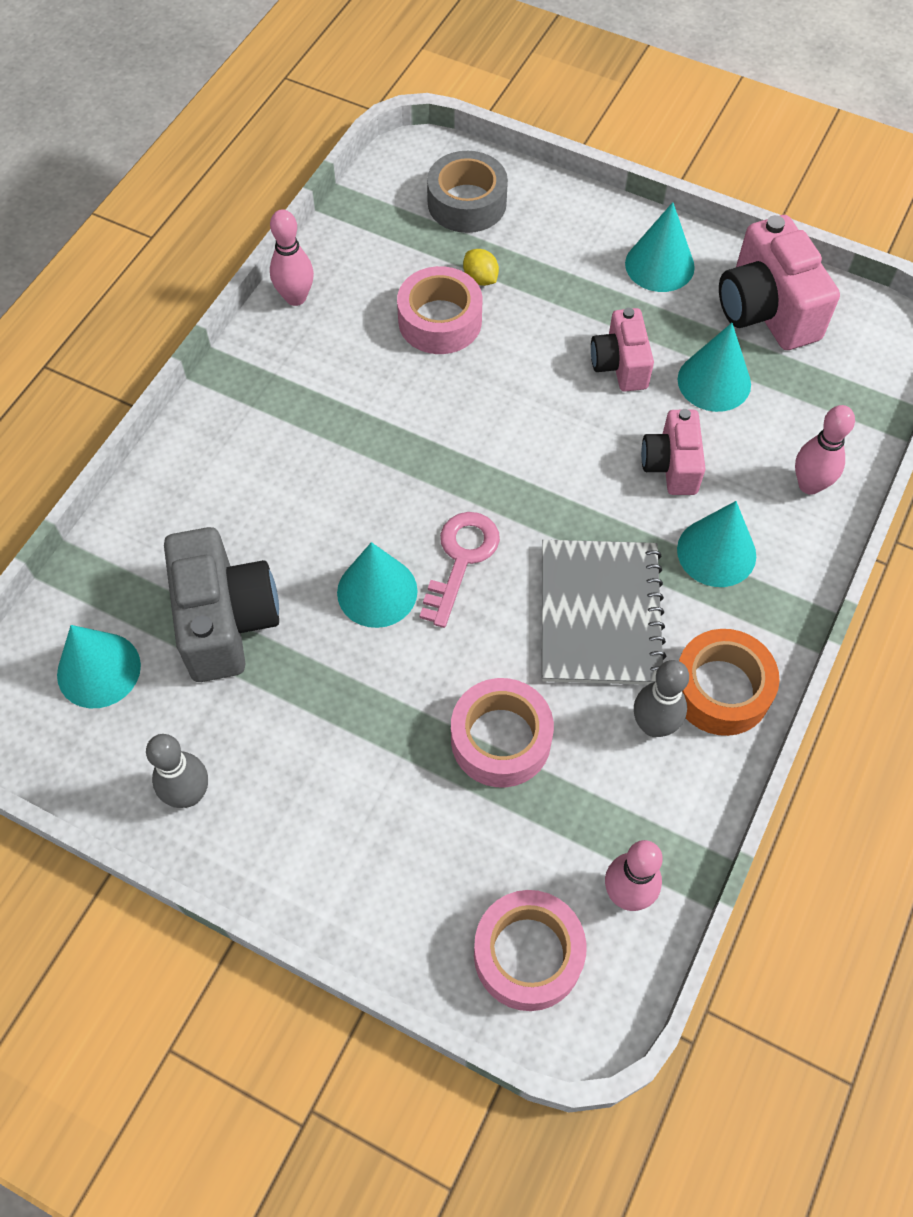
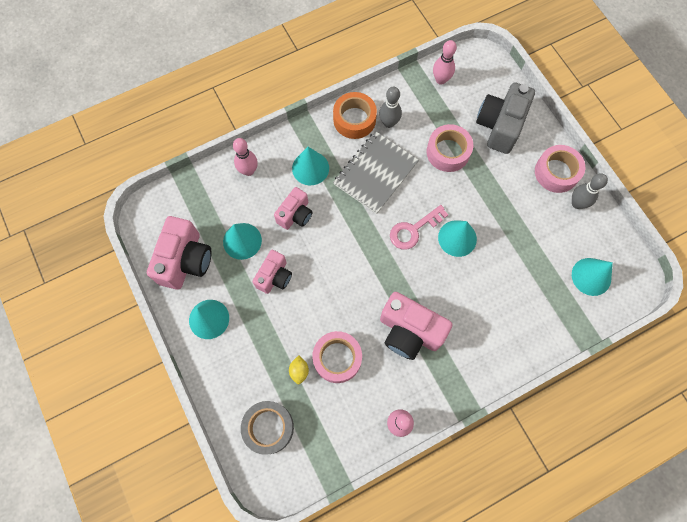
camera: 145 degrees left, 10 degrees up
grey camera [164,527,279,682] -> grey camera moved to [476,82,535,154]
pink tape [474,890,587,1011] -> pink tape moved to [535,145,585,193]
none -> pink camera [380,292,453,360]

